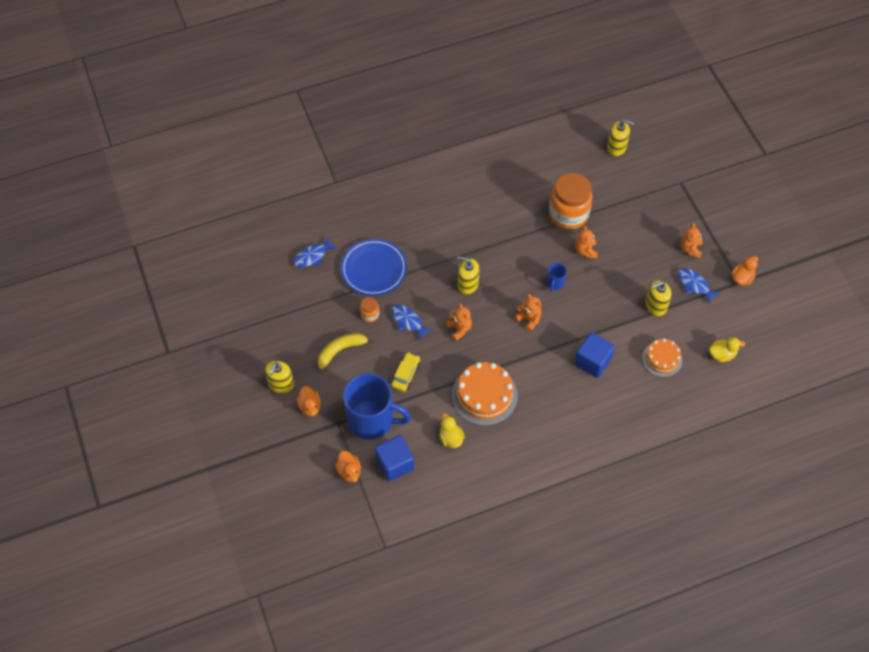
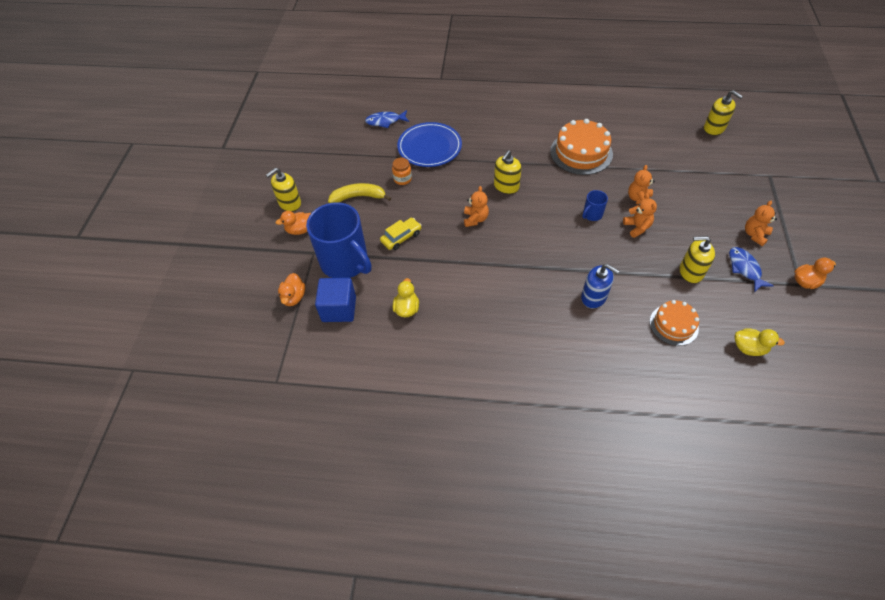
camera: 30 degrees right, 5 degrees down
orange duck [297,386,321,416] -> orange duck turned 60 degrees clockwise [276,211,311,235]
blue fish [391,305,433,341] -> none
orange cake [452,362,518,426] -> orange cake moved to [550,119,613,175]
yellow soap dispenser [457,256,480,295] -> yellow soap dispenser turned 105 degrees counterclockwise [494,150,522,194]
orange teddy bear [514,294,542,331] -> orange teddy bear moved to [623,193,657,238]
orange jar [549,173,592,230] -> none
blue cube [574,332,615,378] -> blue soap dispenser [581,264,619,308]

